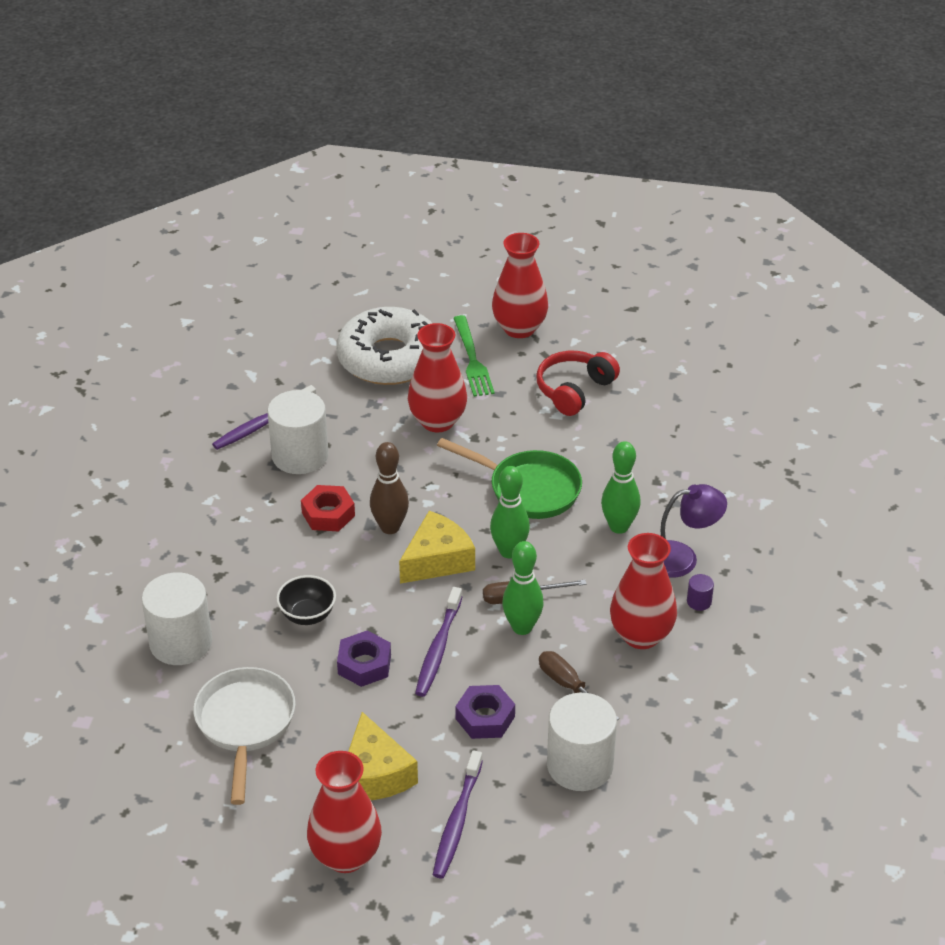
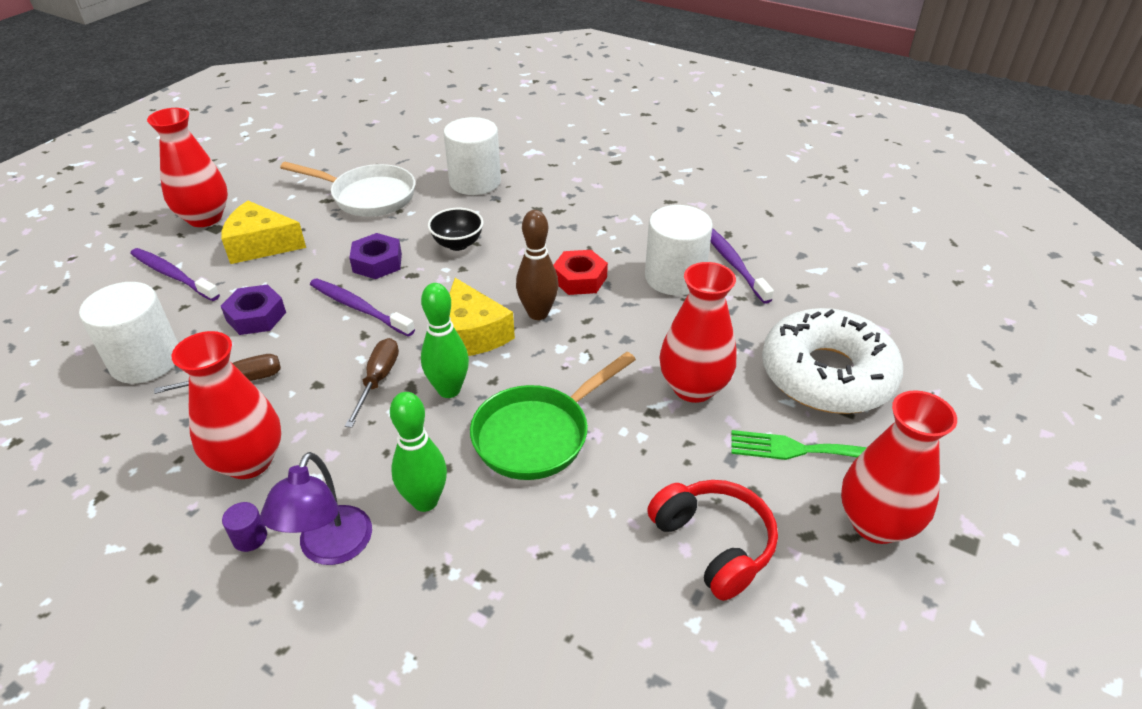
camera: 110 degrees right, 0 degrees up
green bowling pin [502,541,544,635] -> none

